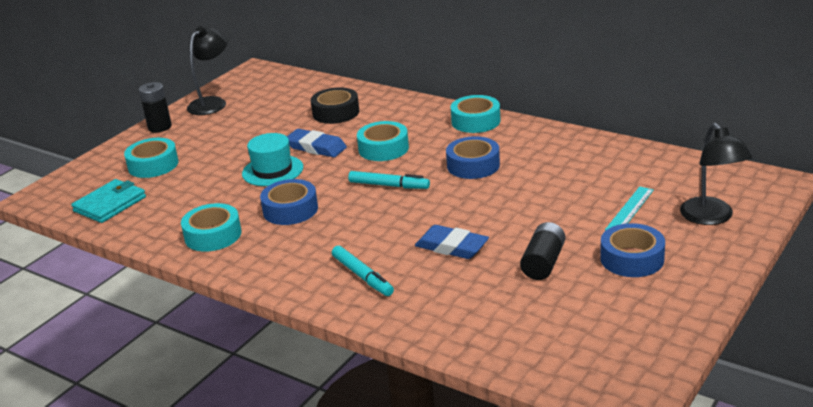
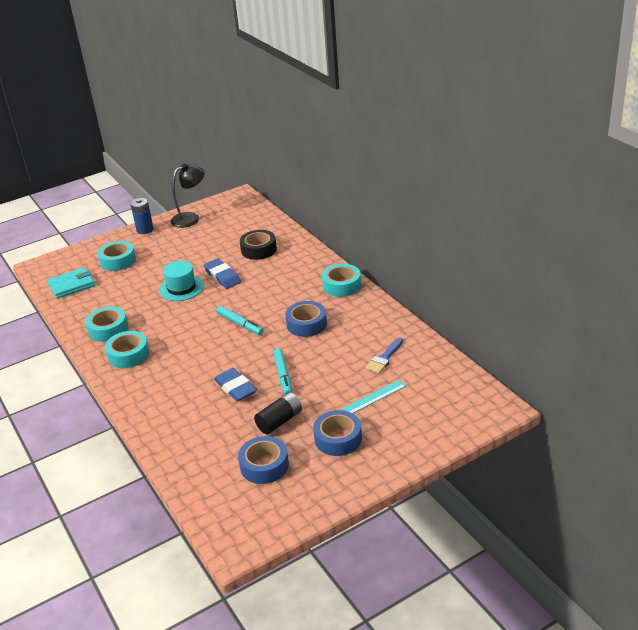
camera: 25 degrees right, 5 degrees up
black battery [139,82,172,133] -> blue battery [130,198,154,234]
blue tape [260,179,318,225] -> blue tape moved to [238,436,289,484]
turquoise marker [332,246,394,296] -> turquoise marker moved to [273,348,292,394]
turquoise tape [357,121,409,161] -> turquoise tape moved to [105,331,149,368]
black lamp [680,123,752,225] -> none
none -> blue brush [365,338,403,374]

